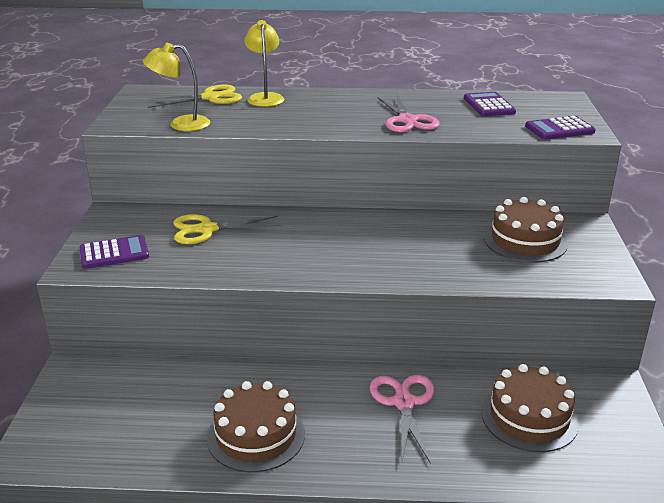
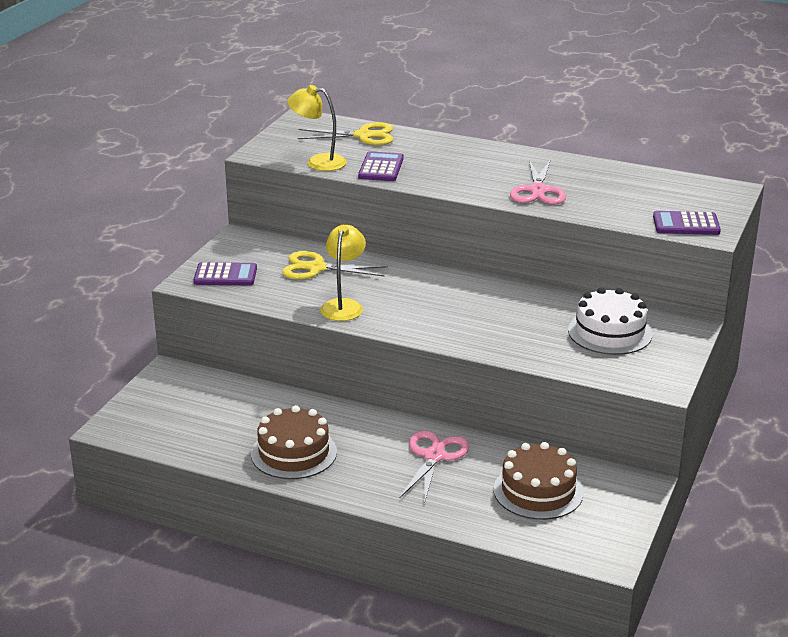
camera: 20 degrees right, 0 degrees up
yellow lamp [244,20,284,107] -> yellow lamp moved to [320,225,366,321]
purple calculator [464,92,516,116] -> purple calculator moved to [358,151,404,181]
brown cake [484,197,568,262] -> white cake [568,287,652,355]

